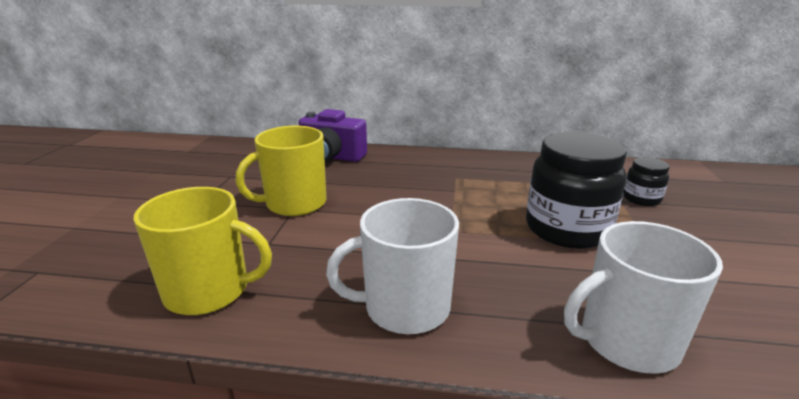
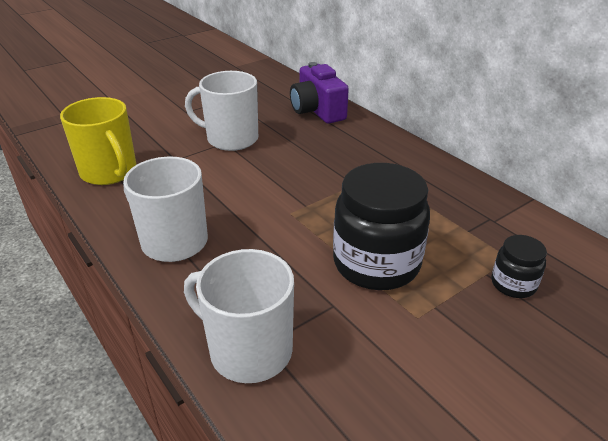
camera: 45 degrees right, 10 degrees up
yellow mug [236,126,327,216] -> white mug [185,71,258,151]

